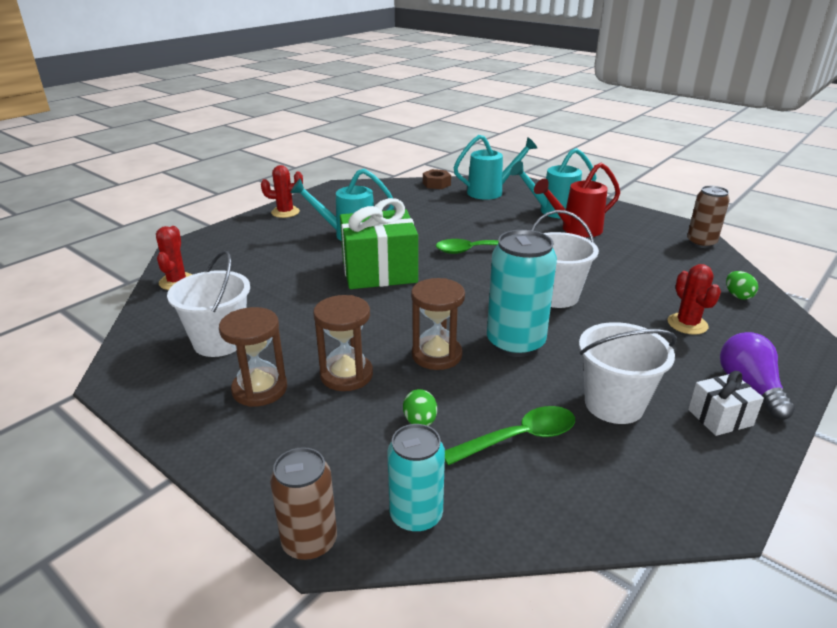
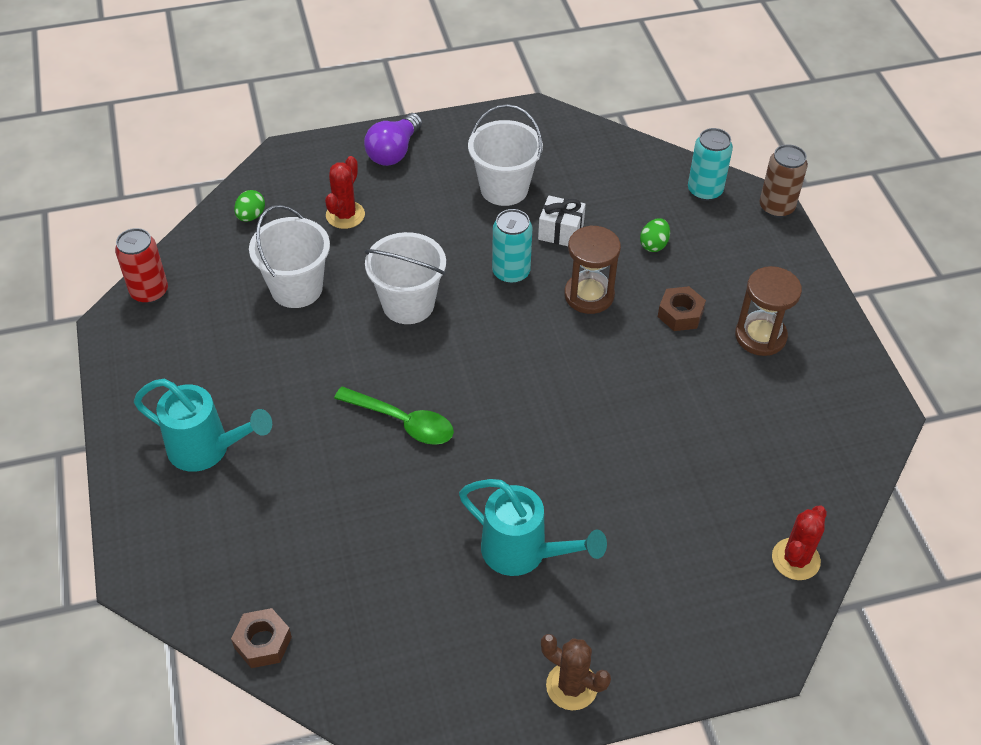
camera: 145 degrees left, 20 degrees up
white bucket [167,251,250,357] -> white bucket moved to [249,205,330,308]
red cactus [261,165,303,218] -> brown cactus [541,634,611,710]
brown hourglass [313,295,373,391] -> brown nut [658,286,706,331]
green gift [340,198,418,289] -> none
green spoon [445,406,575,465] -> none
turquoise watering can [453,135,537,200] -> none
turquoise can [487,230,557,357] -> turquoise can [492,209,533,284], size x0.64
red watering can [534,163,620,237] -> none
brown can [687,186,730,248] -> red can [115,228,168,304]
white gift [688,371,764,436] -> white gift moved to [538,196,586,246]

